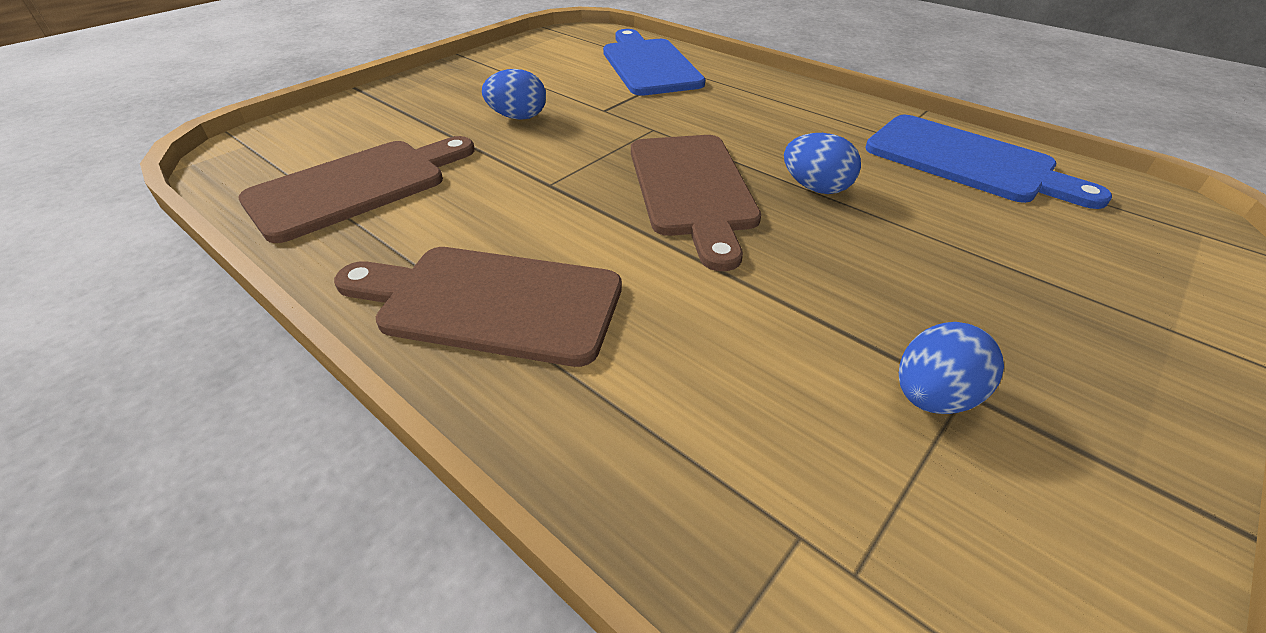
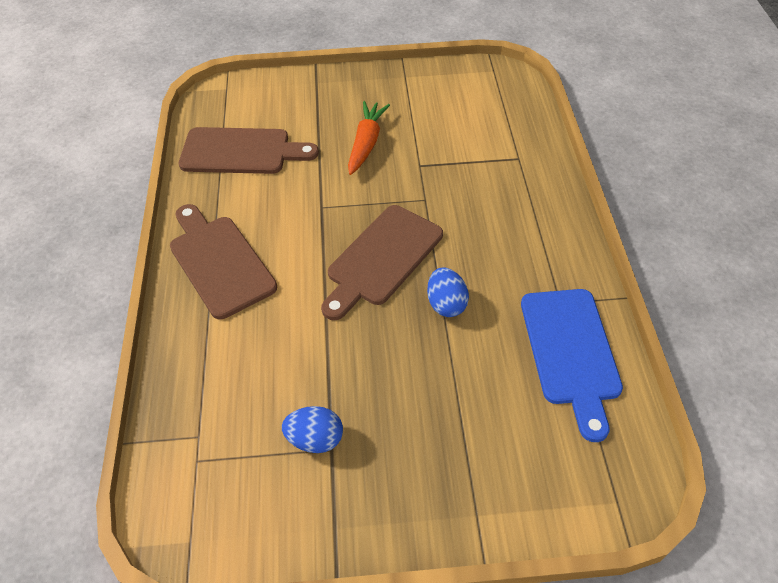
camera: 45 degrees right, 10 degrees up
blue egg [482,69,546,120] -> orange carrot [348,101,390,175]
blue cutting board [603,29,705,96] -> none

